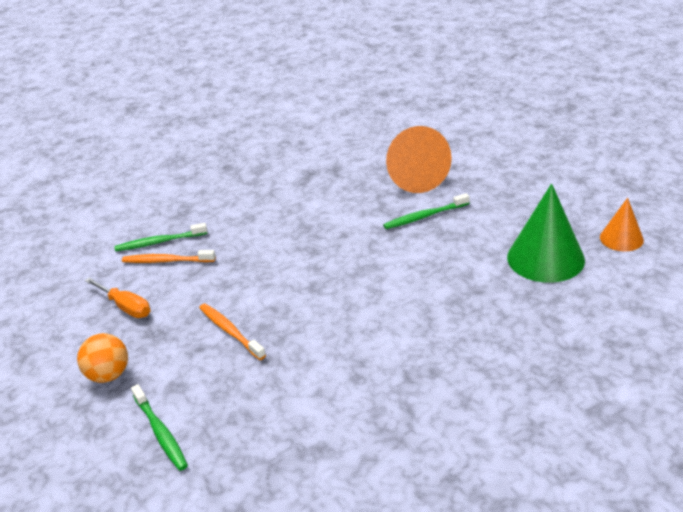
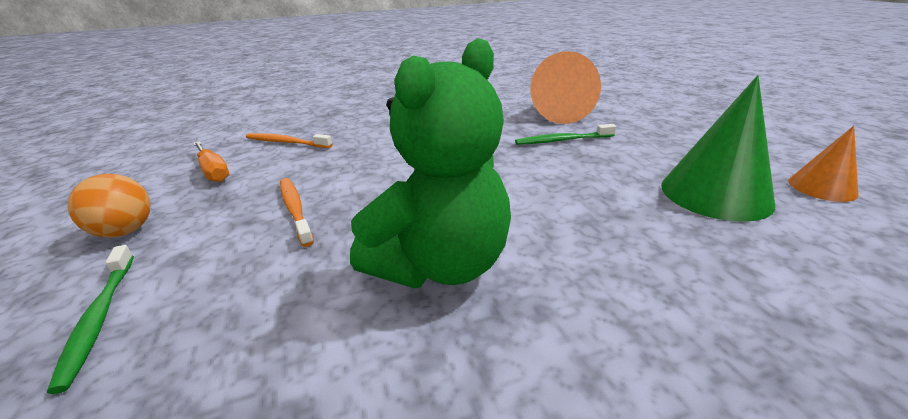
camera: 10 degrees right, 5 degrees down
green toothbrush [114,223,207,251] -> none
none -> green teddy bear [350,38,511,288]

